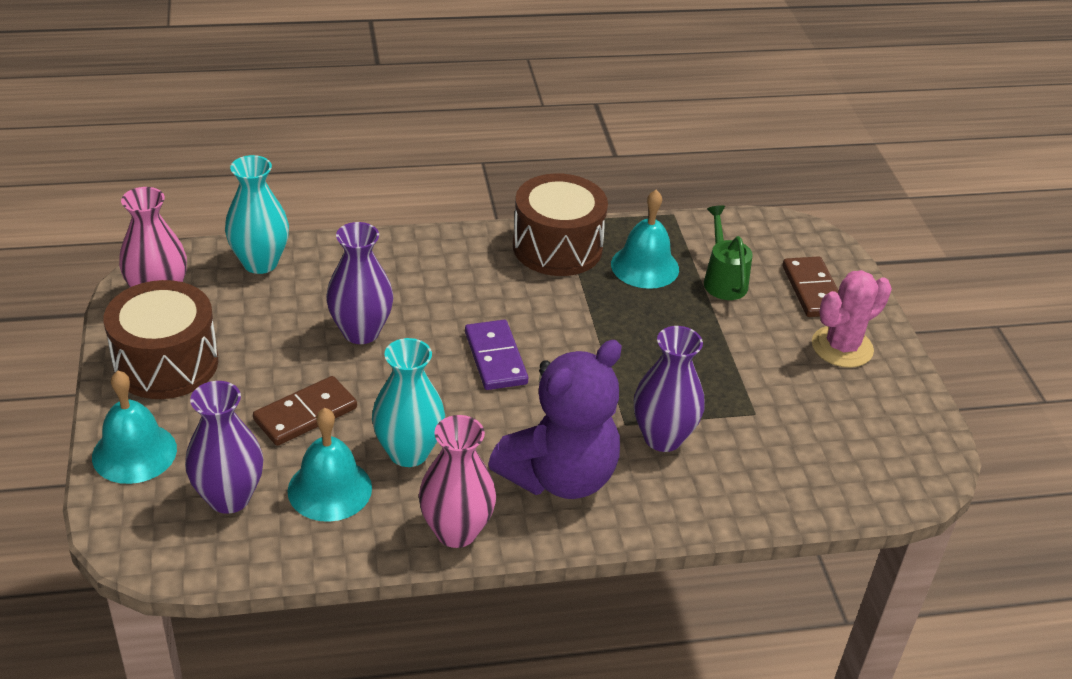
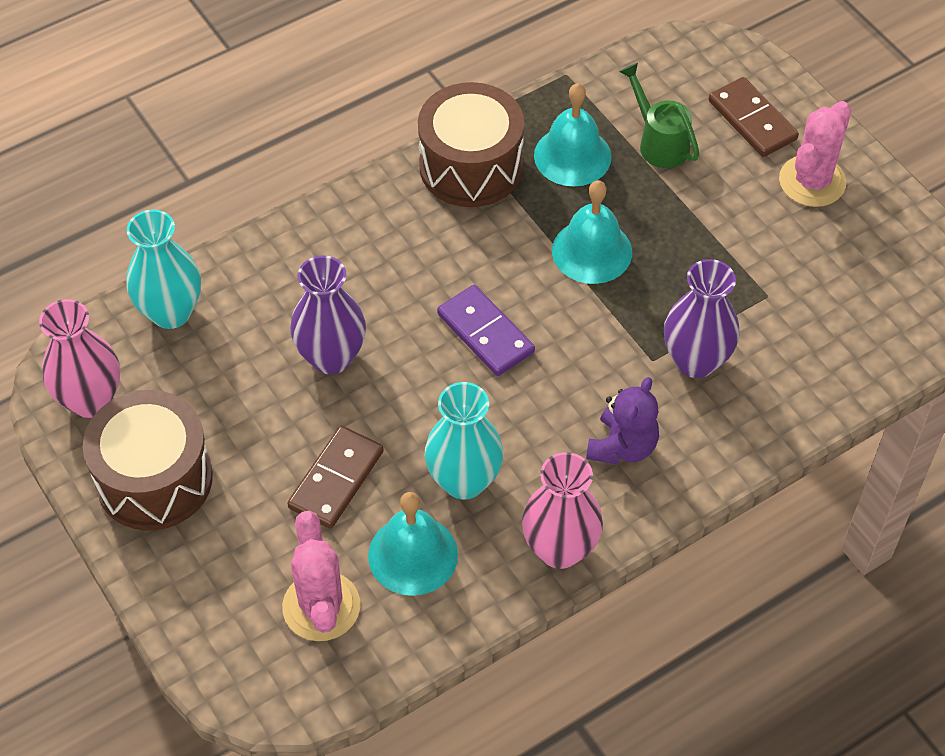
camera: 20 degrees left, 15 degrees up
turquoise bell [92,371,177,484] -> turquoise bell moved to [552,180,632,284]
purple vase [185,381,263,514] -> pink cactus [282,511,360,641]
purple teddy bear [488,340,622,499] -> purple teddy bear [586,377,659,464], size x0.55

